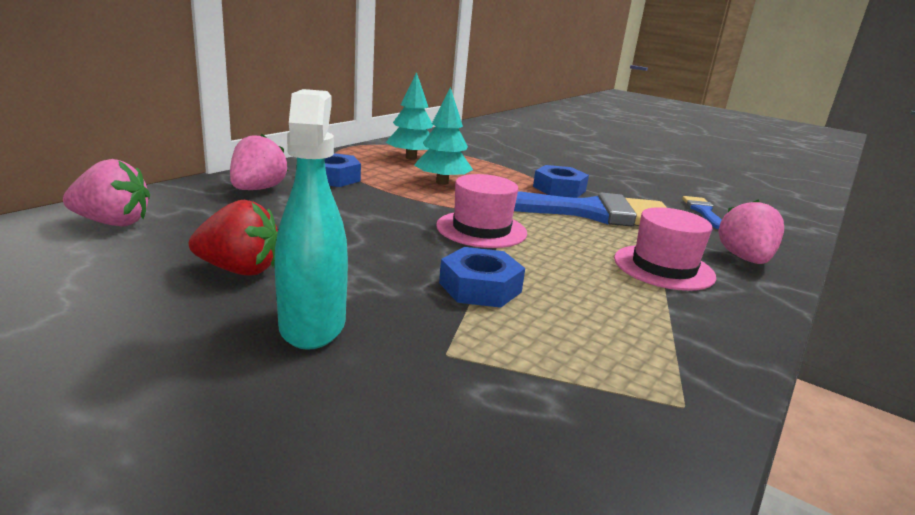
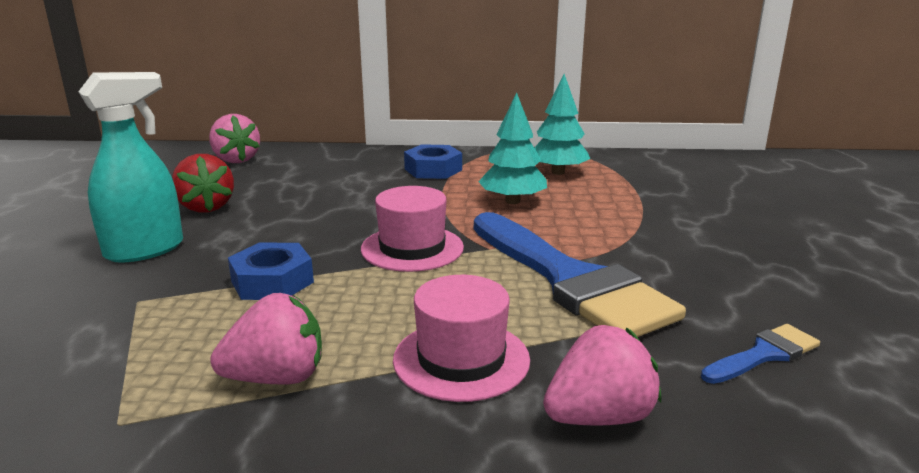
camera: 60 degrees right, 0 degrees up
pink strawberry [230,134,288,190] -> pink strawberry moved to [210,293,322,384]
blue nut [533,165,589,198] -> none

